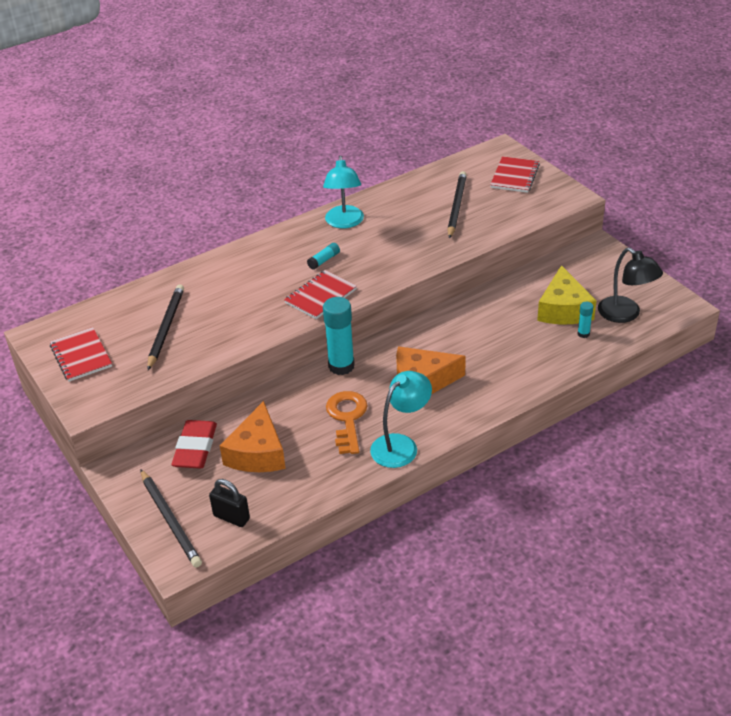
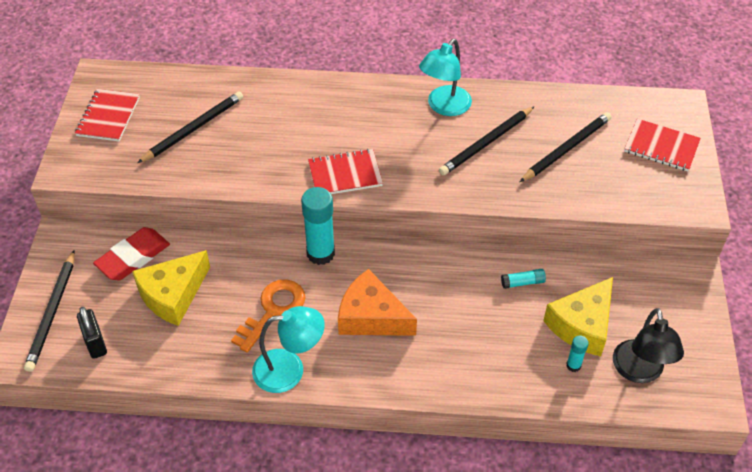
camera: 35 degrees right, 10 degrees up
orange cheese [220,401,286,472] -> yellow cheese [132,250,210,326]
turquoise glue stick [307,243,340,269] -> turquoise glue stick moved to [501,269,546,289]
red notebook [490,156,540,193] -> red notebook turned 60 degrees clockwise [624,119,701,171]
none -> black pencil [439,106,535,175]

